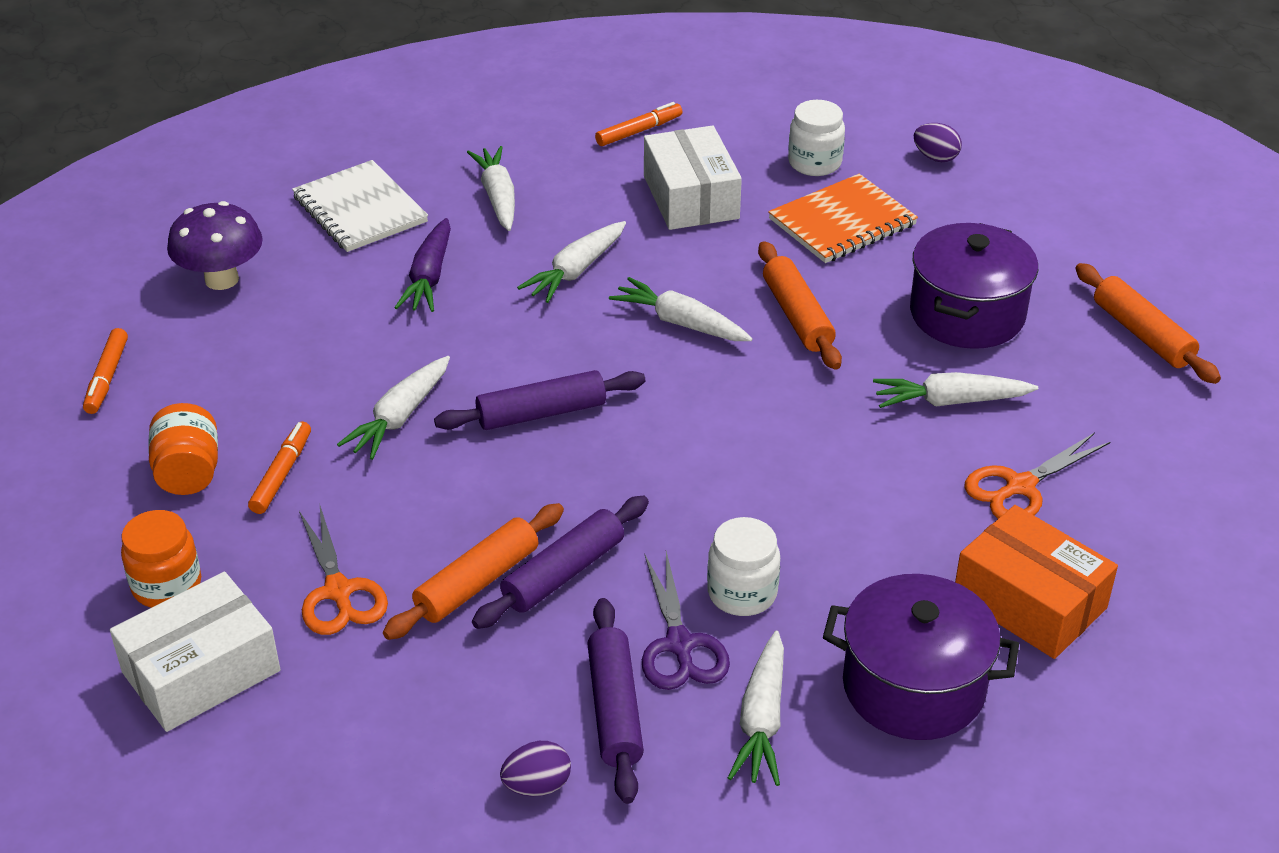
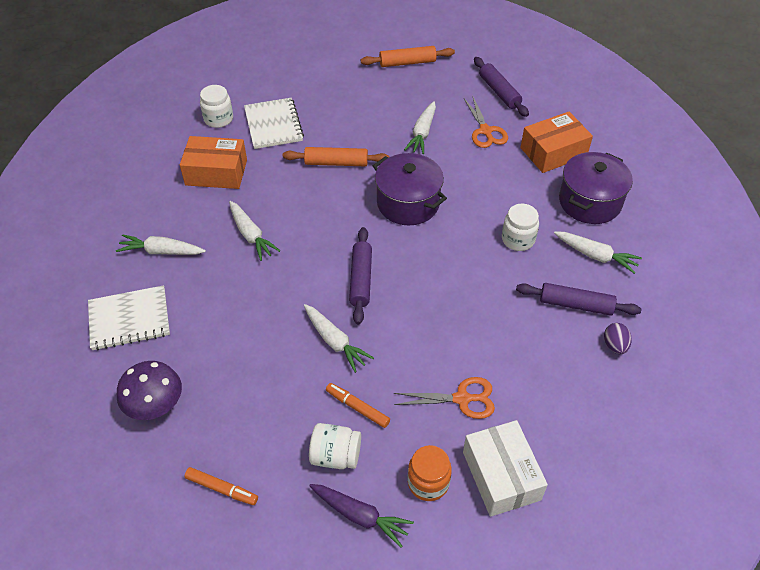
camera: 70 degrees left, 10 degrees up
orange jar [148,403,218,495] -> white jar [309,423,361,469]
orange rolling pin [383,503,564,640] -> none
purple carrot [394,218,451,312] -> purple carrot moved to [309,484,414,547]
purple rolling pin [472,496,649,629] -> purple rolling pin moved to [474,57,529,117]
orange marker [595,102,682,146] -> none
white carrot [609,277,753,341] -> none
purple scissors [642,551,730,690] -> none
white box [644,125,742,230] -> orange box [180,136,247,189]
orange notebook [768,174,918,263] -> white notebook [244,98,304,149]
purple pot [910,223,1038,349] -> purple pot moved to [373,153,447,225]
purple egg [914,123,962,162] -> none

